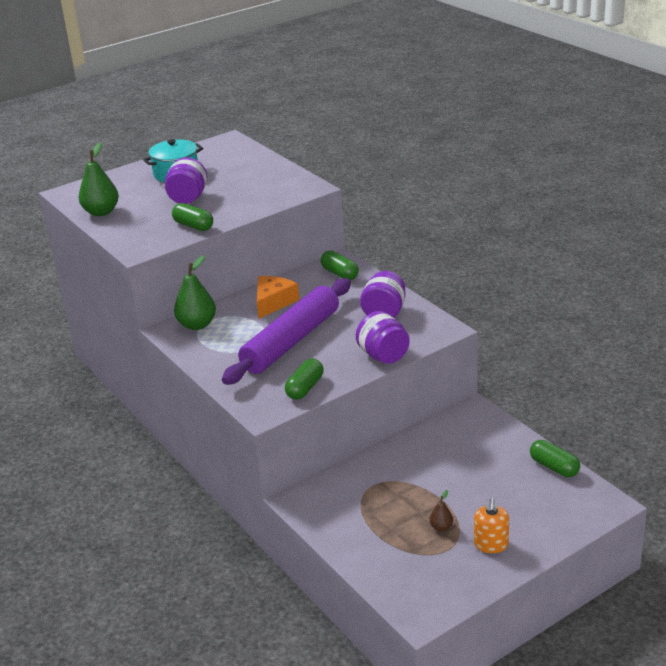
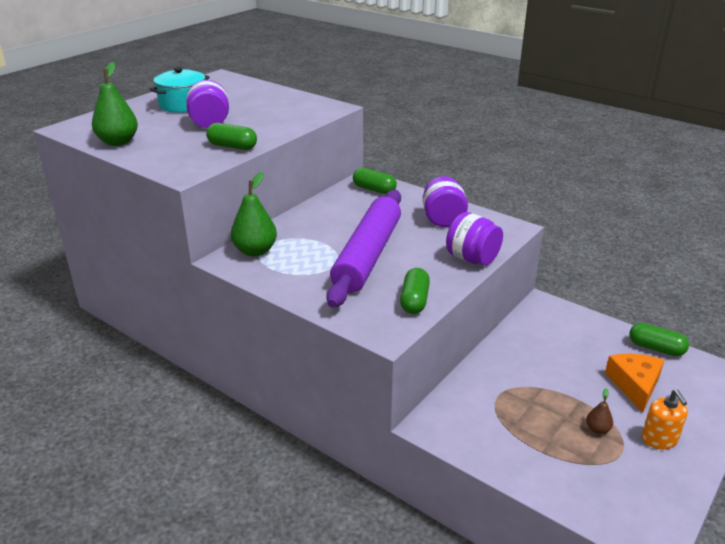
camera: 20 degrees left, 0 degrees up
orange cheese [257,276,299,319] -> orange cheese moved to [605,354,664,413]

